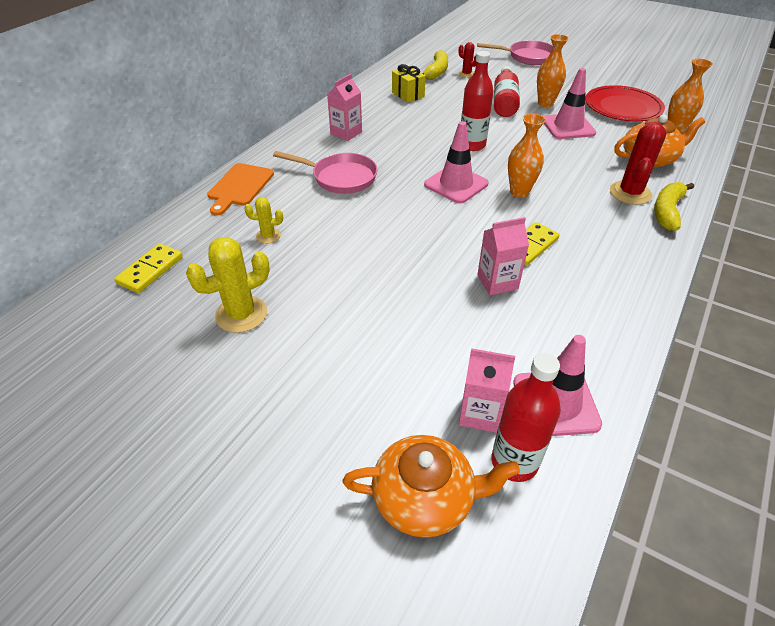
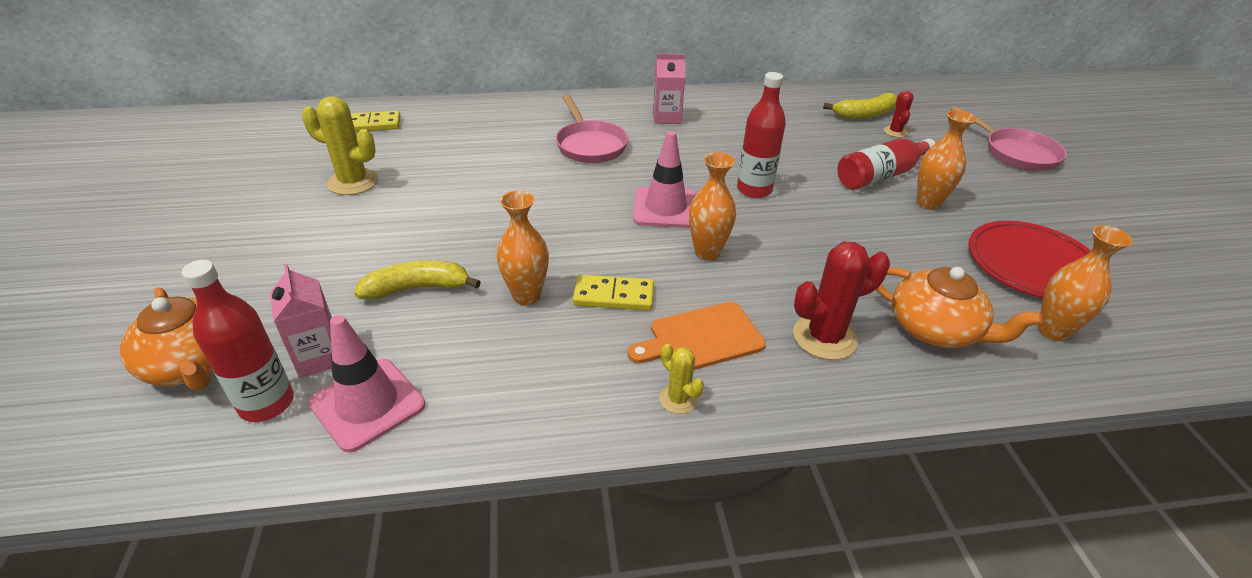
camera: 50 degrees right, 5 degrees down
orange cutting board [207,163,274,216] -> orange cutting board moved to [628,302,766,370]
yellow cactus [244,197,283,243] -> yellow cactus moved to [659,344,704,414]
yellow gift [392,64,426,103] -> none
pink carton [477,217,529,295] -> orange vase [497,191,549,305]
pink traffic cone [544,68,596,139] -> none
yellow banana [654,182,694,231] -> yellow banana moved to [354,261,481,300]

